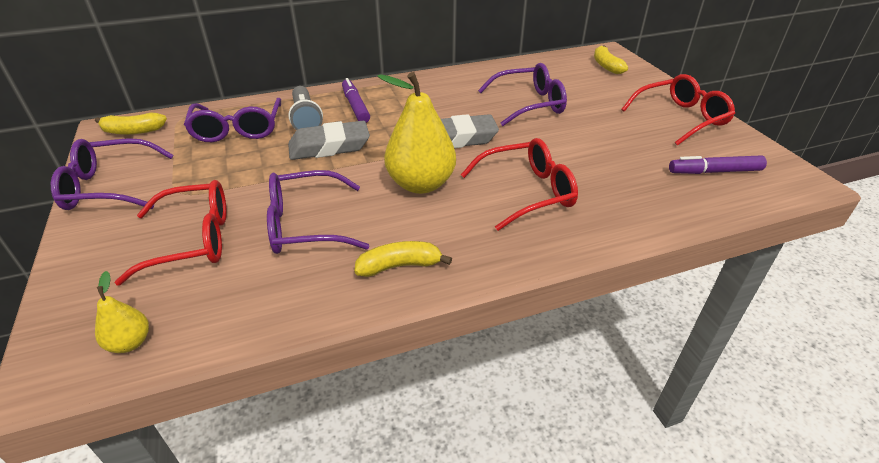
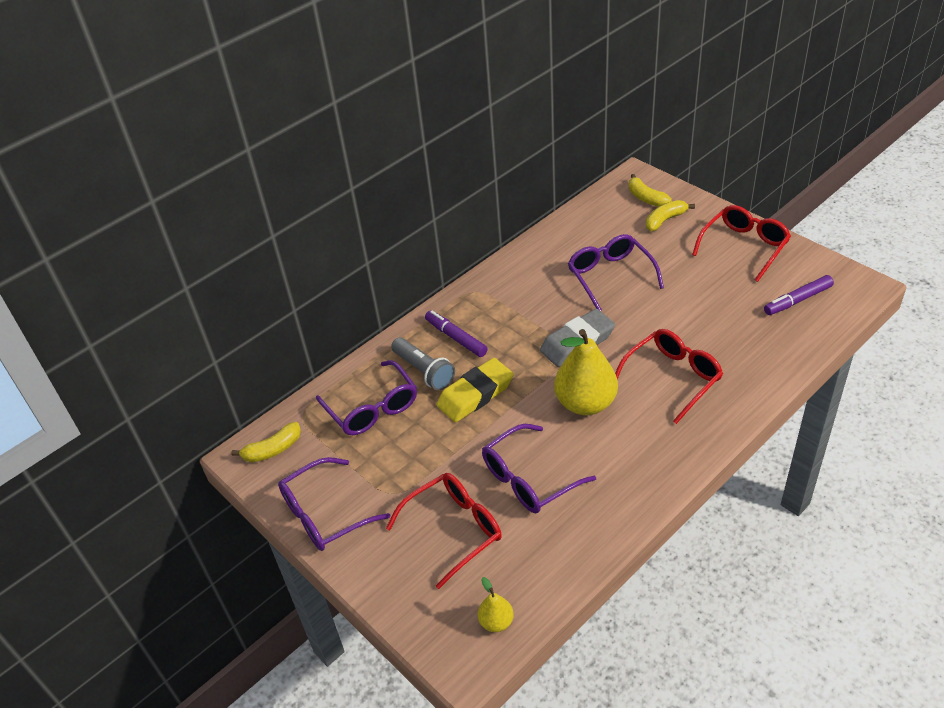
camera: 20 degrees left, 5 degrees up
grey eraser [288,121,370,160] -> yellow eraser [437,358,514,422]
yellow banana [354,241,452,277] -> yellow banana moved to [646,200,695,231]
purple glasses [478,63,567,126] -> purple glasses turned 75 degrees counterclockwise [568,234,664,311]

